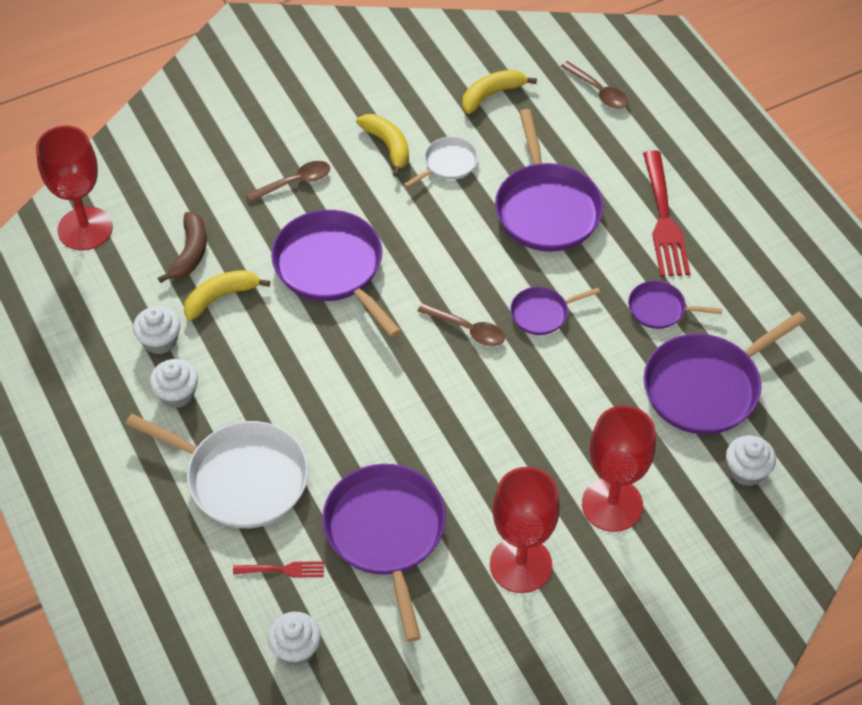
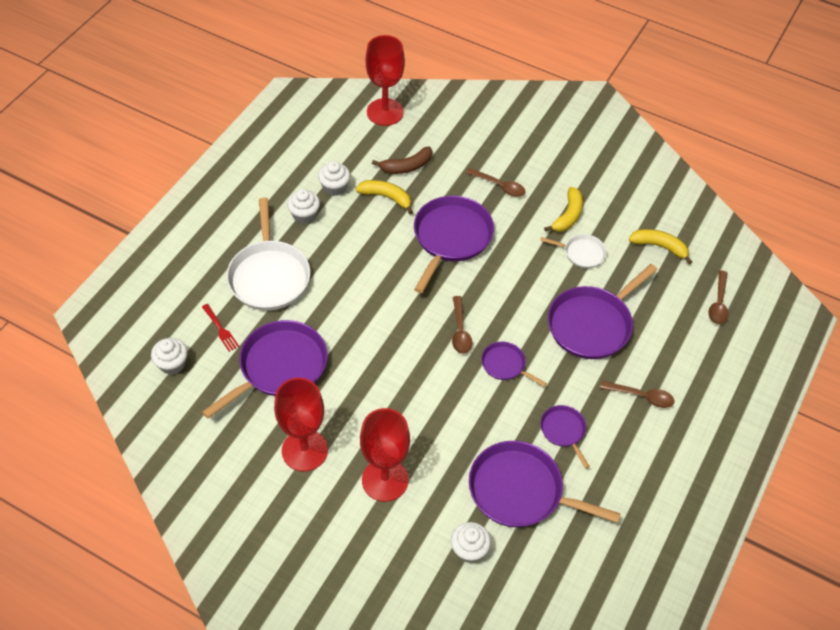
camera: 55 degrees right, 0 degrees up
red fork [643,150,690,277] -> brown spoon [600,381,674,408]

